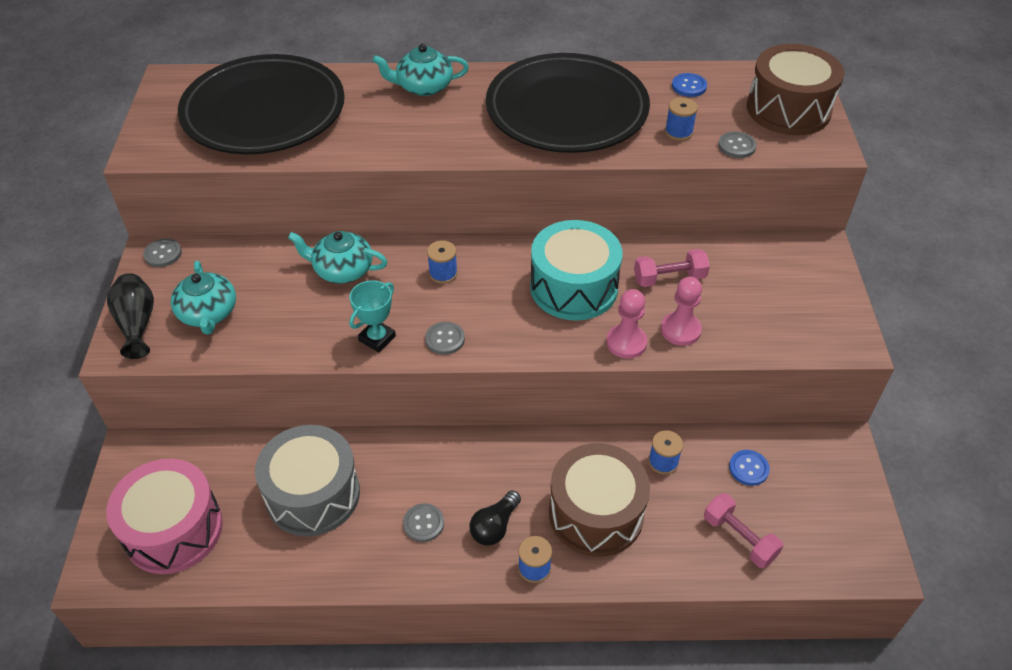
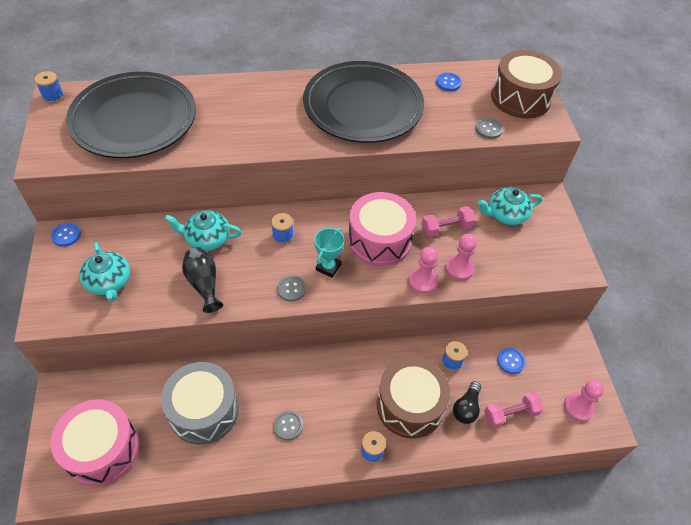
camera: 10 degrees left, 5 degrees up
black vase [107,273,154,359] -> black vase moved to [182,247,223,313]
grey button [143,239,182,267] -> blue button [51,223,81,247]
turquoise trophy [349,280,396,352] -> turquoise trophy moved to [314,228,345,278]
turquoise teapot [372,44,469,96] -> turquoise teapot moved to [477,187,542,225]
black light bulb [470,490,521,546] -> black light bulb moved to [453,381,481,424]
turquoise drum [530,220,622,320] -> pink drum [348,192,416,267]
blue spool [665,97,698,141] -> blue spool moved to [35,71,64,103]
pink dumbbell [704,493,783,568] -> pink dumbbell turned 60 degrees counterclockwise [484,391,544,428]
none -> pink pawn [564,380,604,422]

